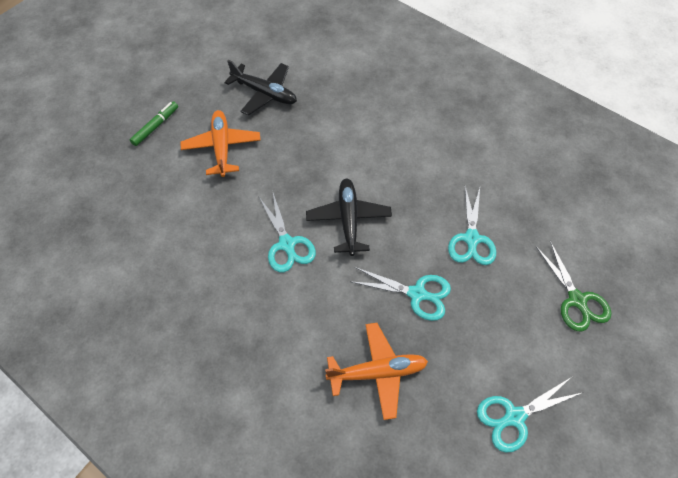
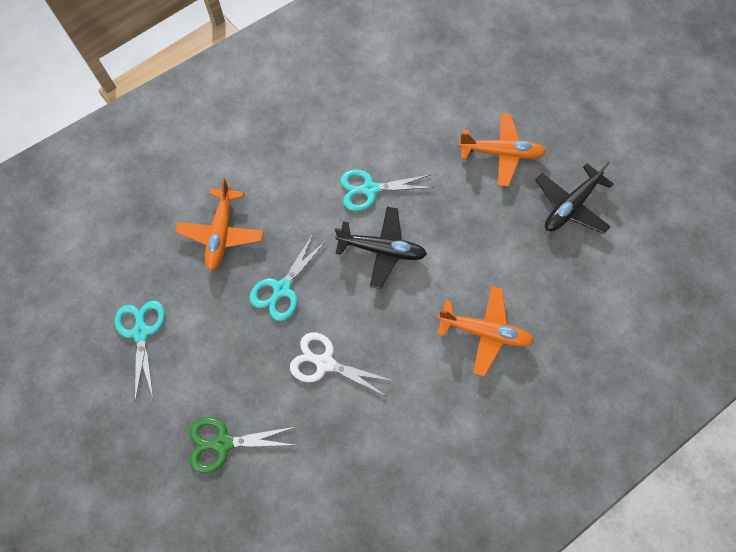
camera: 105 degrees right, 10 degrees up
green marker [130,101,178,146] -> none
turquoise scissors [448,186,496,265] -> white scissors [290,332,393,396]
none -> orange plane [437,286,534,376]

